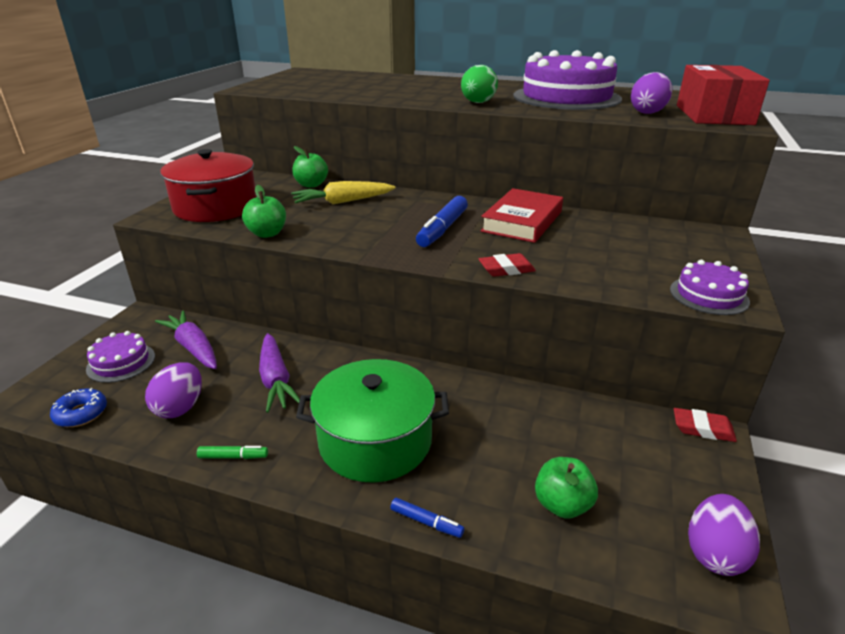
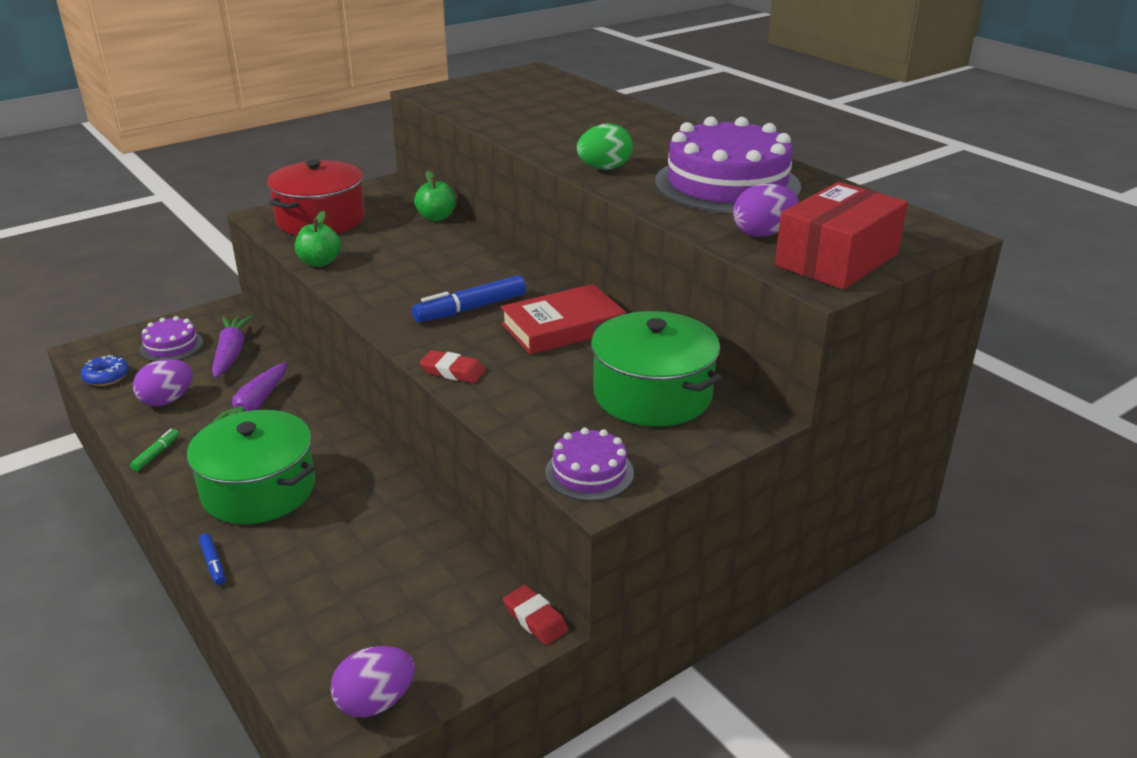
camera: 35 degrees right, 0 degrees up
green marker [197,446,268,459] -> green marker turned 105 degrees counterclockwise [130,429,179,471]
yellow carrot [291,181,396,204] -> none
green apple [535,457,598,519] -> none
none -> green pot [591,311,723,426]

